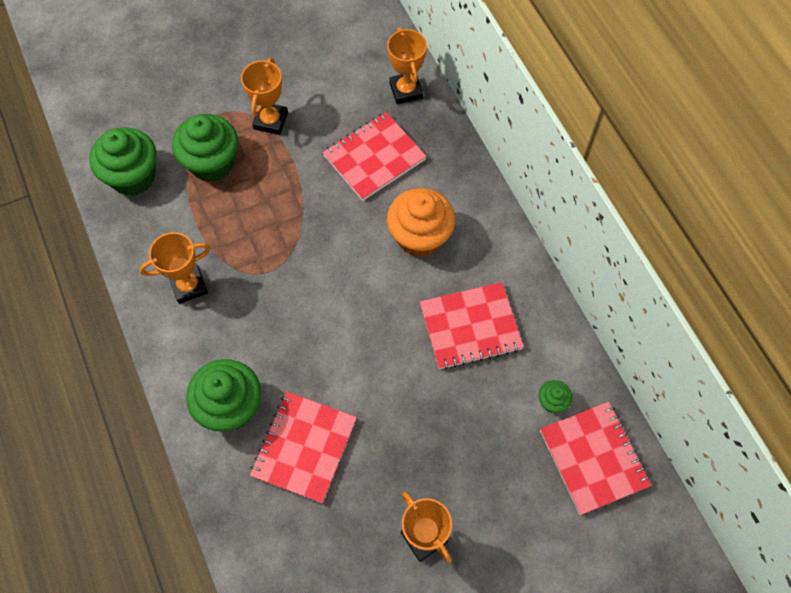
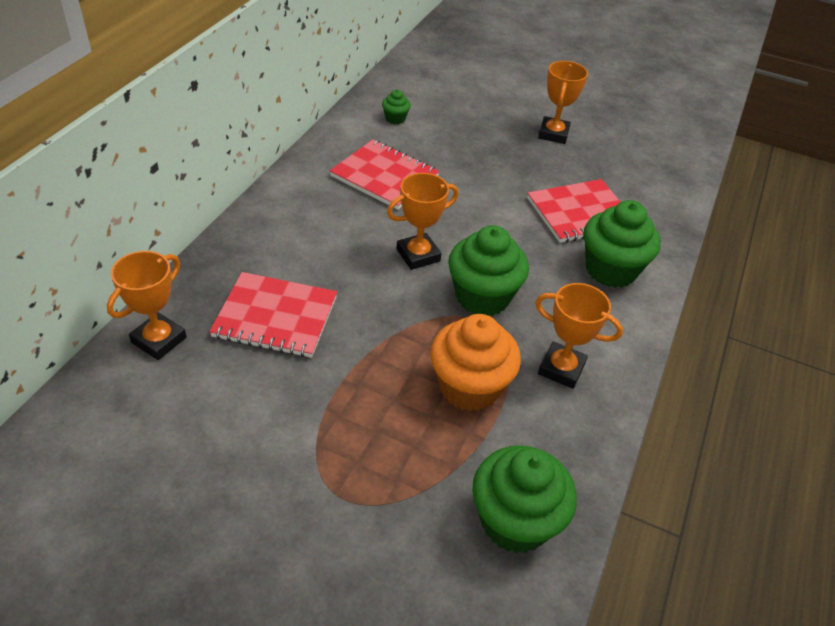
camera: 135 degrees left, 20 degrees down
green cupcake [172,114,238,182] -> green cupcake moved to [448,225,529,316]
orange trophy [241,58,288,135] -> orange trophy moved to [387,173,459,270]
orange cupcake [387,188,455,258] -> orange cupcake moved to [431,314,521,411]
red notebook [540,402,652,515] -> none

